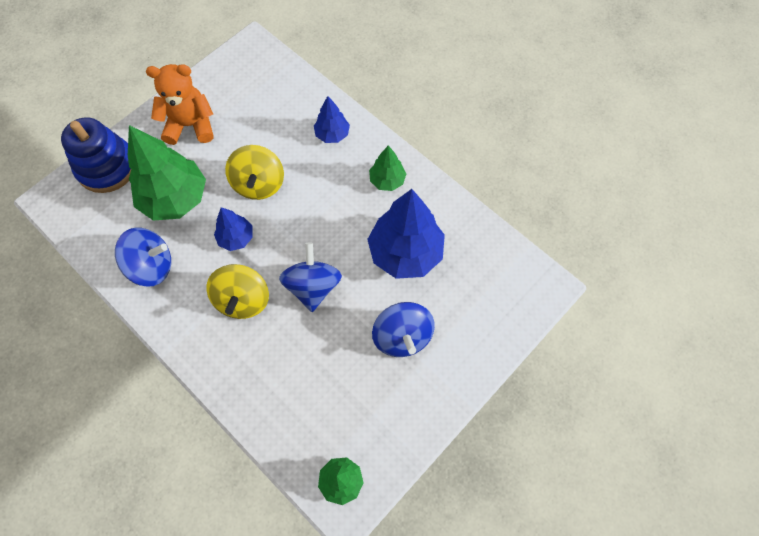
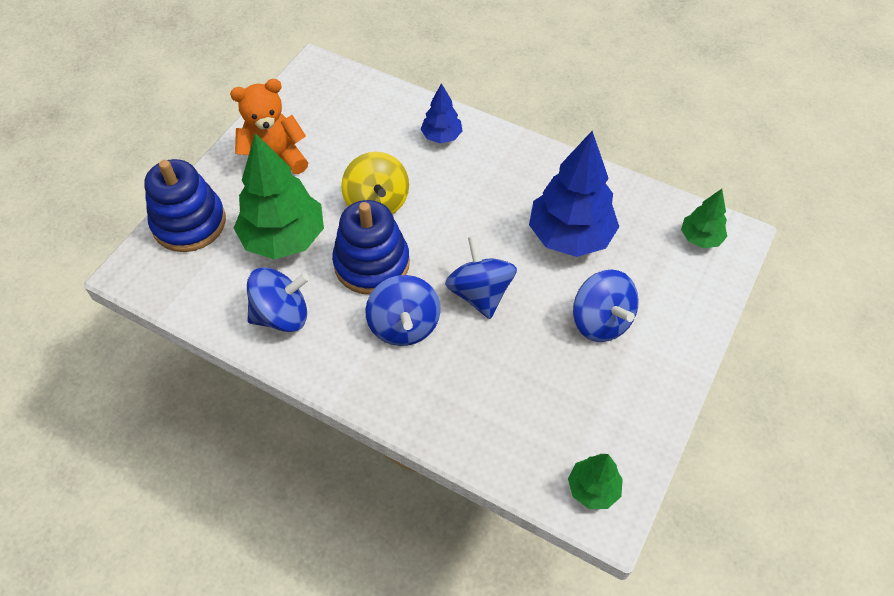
camera: 15 degrees left, 10 degrees down
yellow spinning top [206,264,269,319] -> blue spinning top [365,275,440,346]
blue tree [214,207,253,251] -> blue stacking toy [332,200,410,295]
green tree [369,145,406,191] -> green tree moved to [681,189,727,248]

